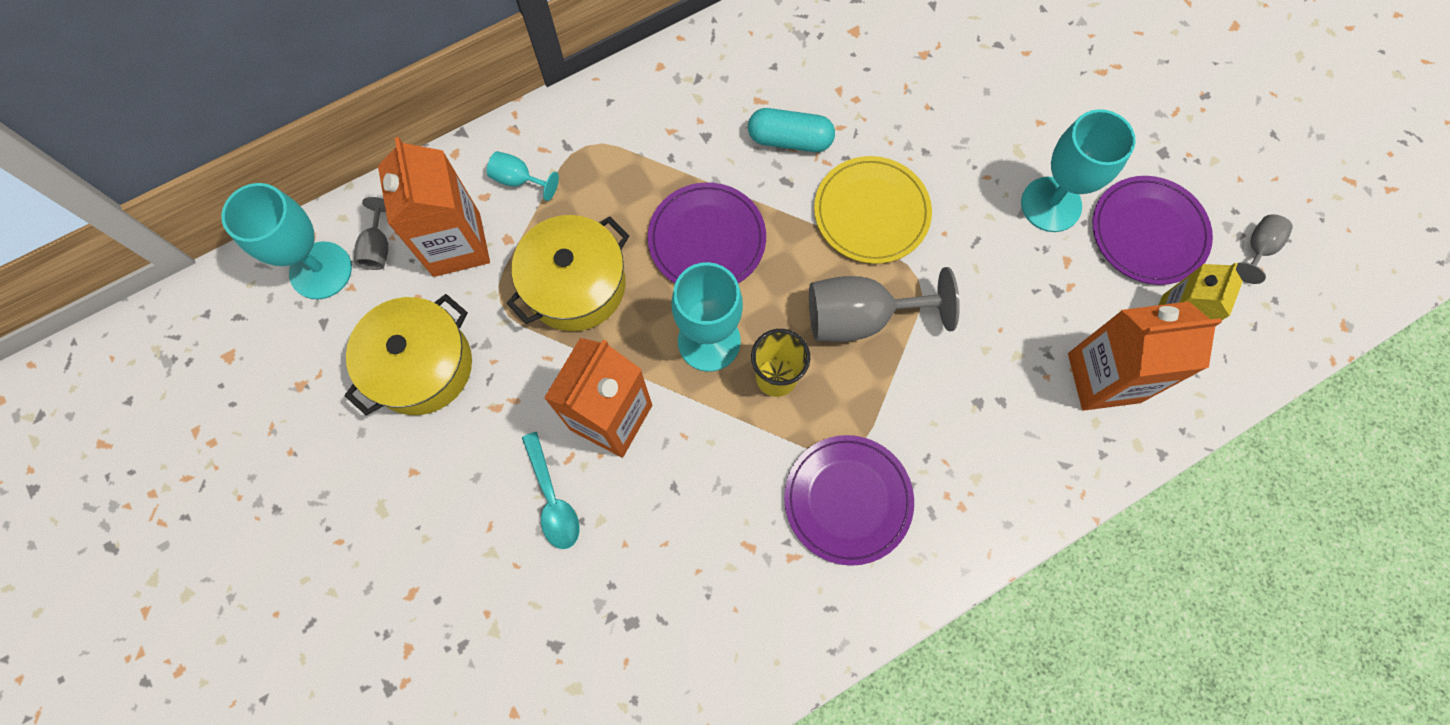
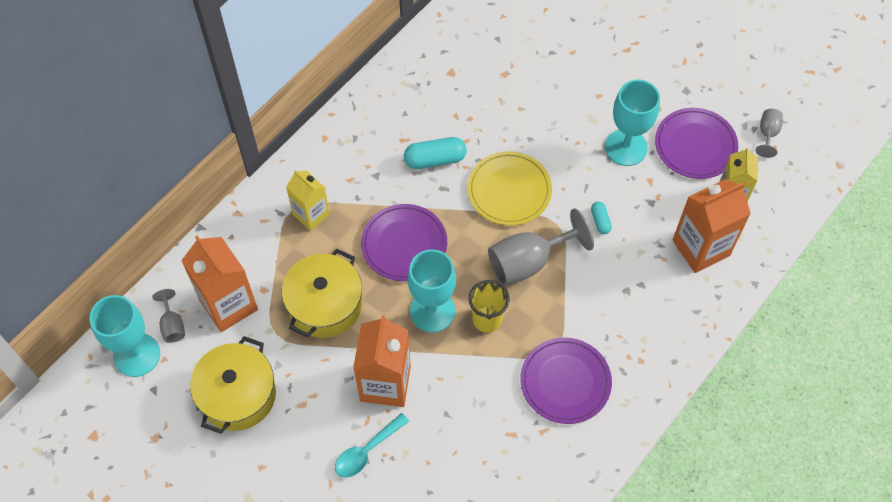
camera: 20 degrees left, 10 degrees down
turquoise goblet [487,151,559,201] -> none
turquoise spoon [522,432,579,549] -> turquoise spoon turned 90 degrees clockwise [335,413,409,478]
none -> yellow carton [286,170,330,231]
none -> turquoise capsule [591,201,612,234]

